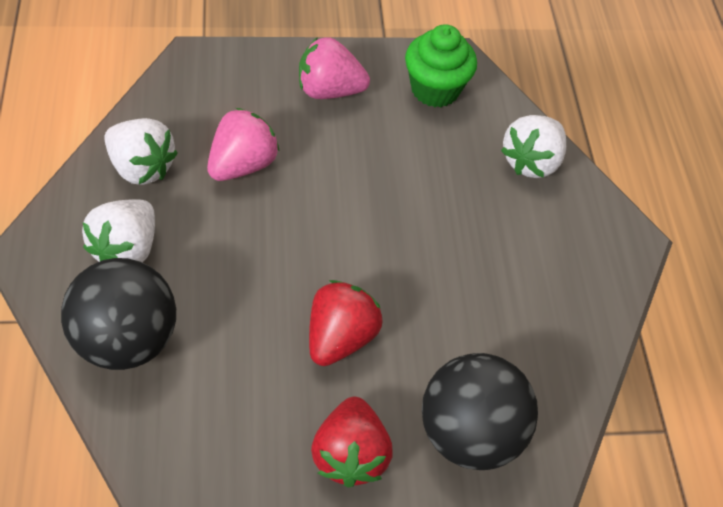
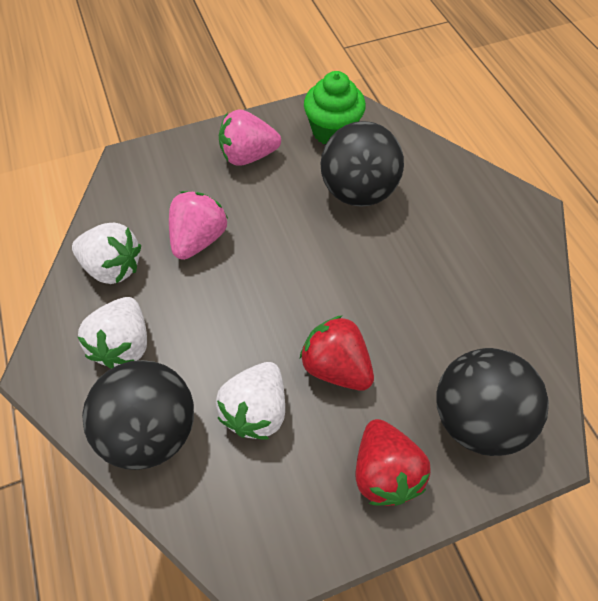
camera: 10 degrees left, 5 degrees up
red strawberry [309,280,383,366] -> red strawberry turned 60 degrees counterclockwise [300,315,374,391]
white strawberry [501,115,566,178] -> white strawberry moved to [216,362,285,440]
none -> black ball [321,121,404,207]

